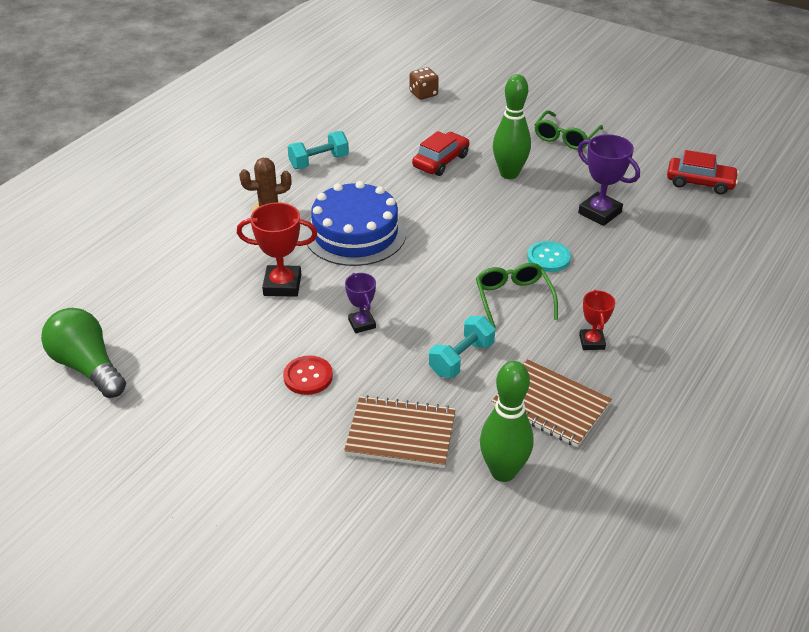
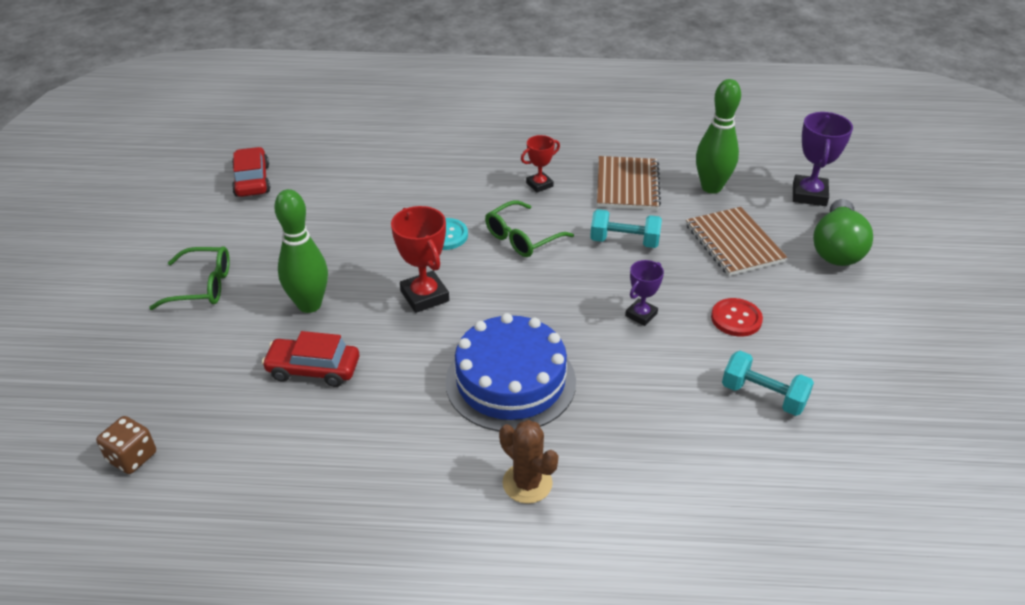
camera: 120 degrees left, 0 degrees up
green light bulb [41,308,126,398] -> green light bulb moved to [813,199,873,266]
red trophy [237,202,317,297] -> red trophy moved to [391,206,449,313]
turquoise dumbbell [288,131,349,169] -> turquoise dumbbell moved to [722,351,814,416]
purple trophy [578,134,640,226] -> purple trophy moved to [793,112,853,206]

